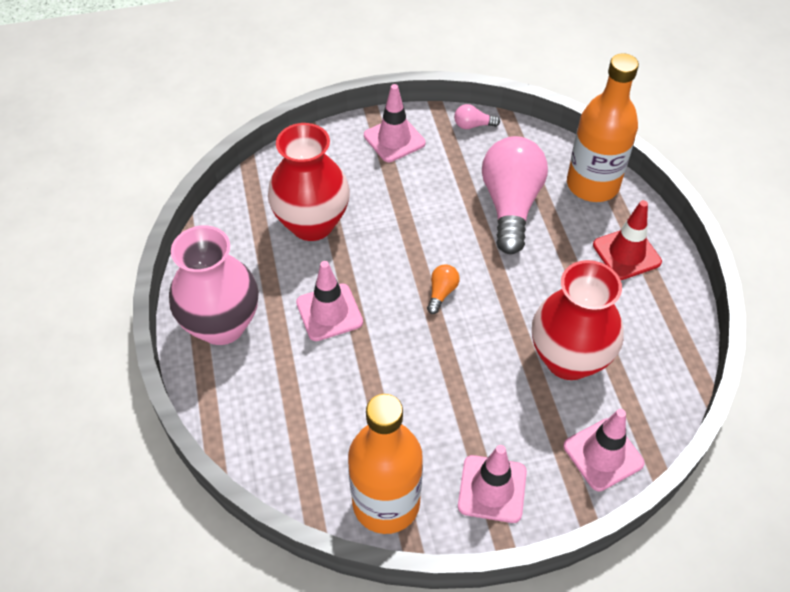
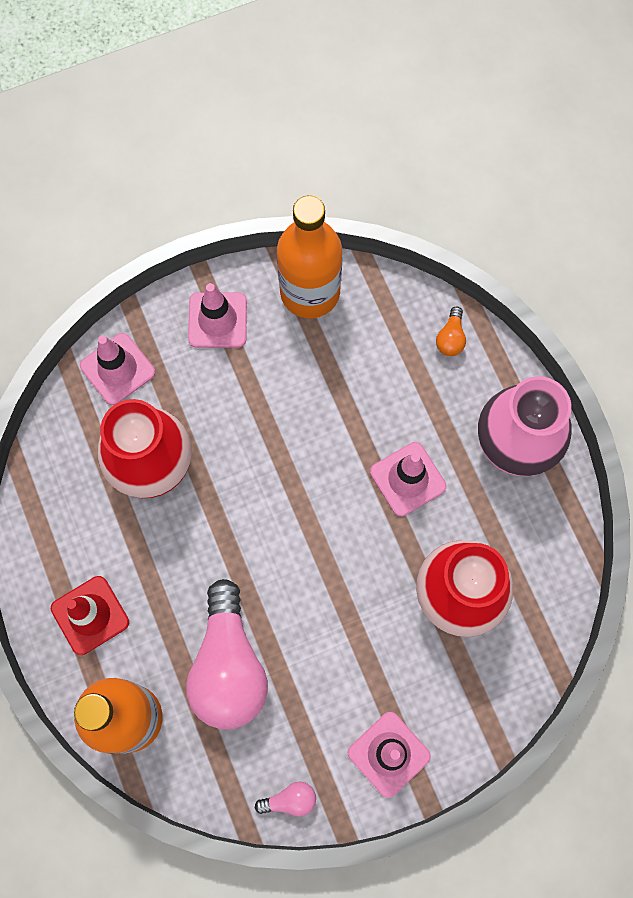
camera: 170 degrees right, 20 degrees up
orange light bulb [427,264,460,314] -> orange light bulb moved to [436,306,466,356]

